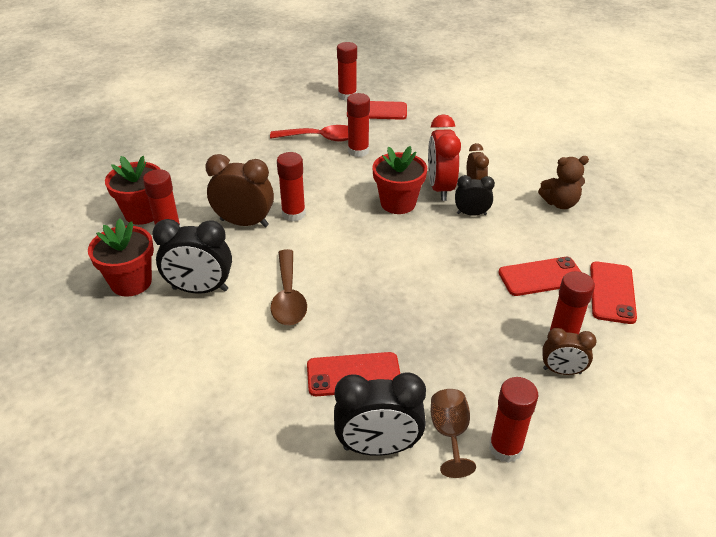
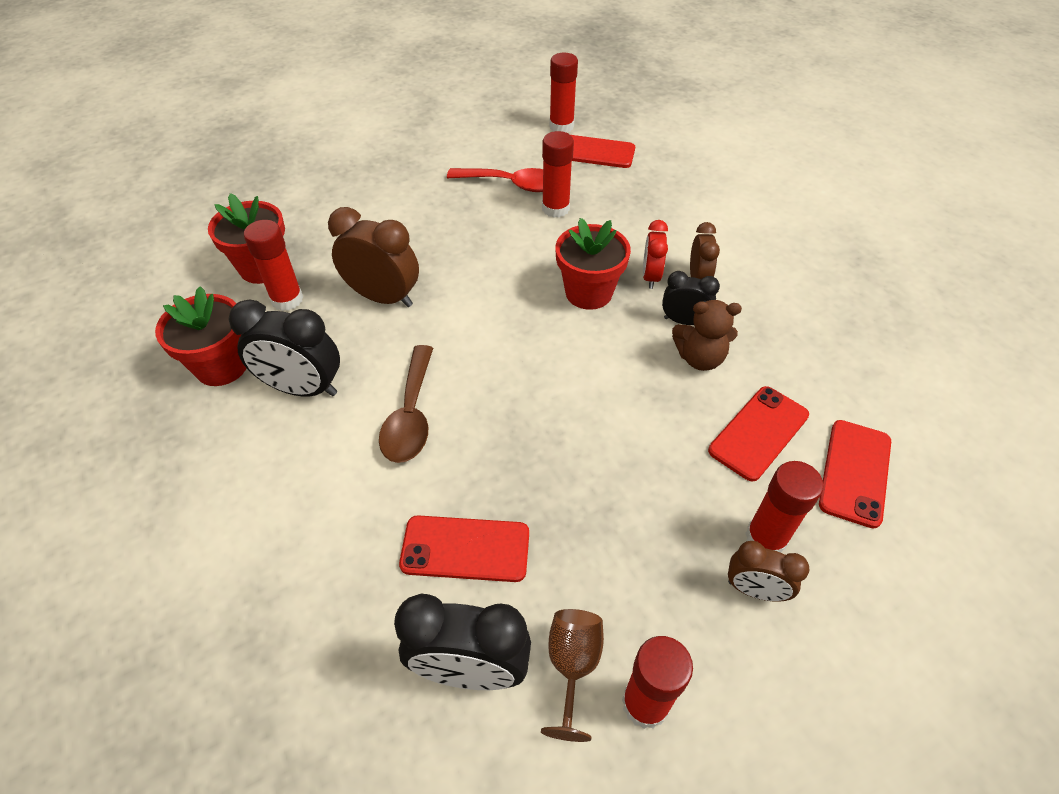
camera: 10 degrees right, 10 degrees up
red glue stick [277,152,306,222] -> none
red clock [428,114,461,201] -> red clock [643,220,668,289], size x0.60
red phone [498,257,581,296] -> red phone turned 45 degrees counterclockwise [708,386,809,481]
brown teddy bear [538,156,589,209] -> brown teddy bear moved to [672,300,742,371]

